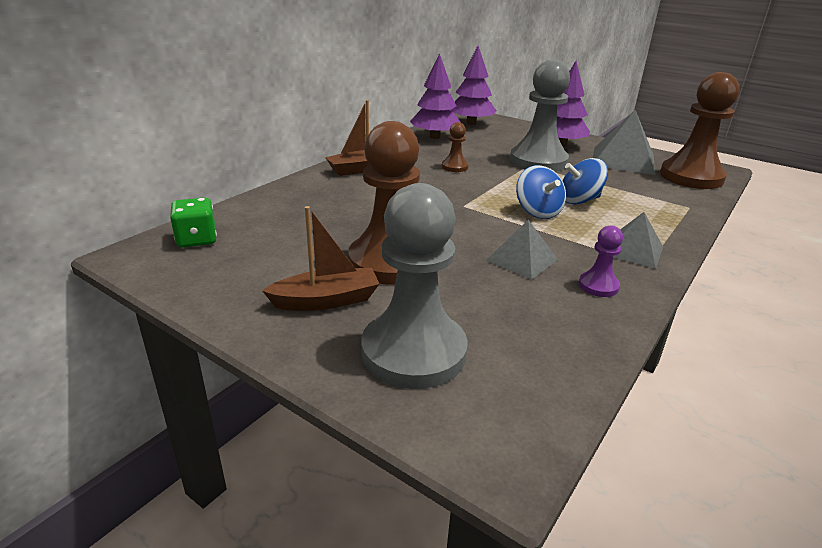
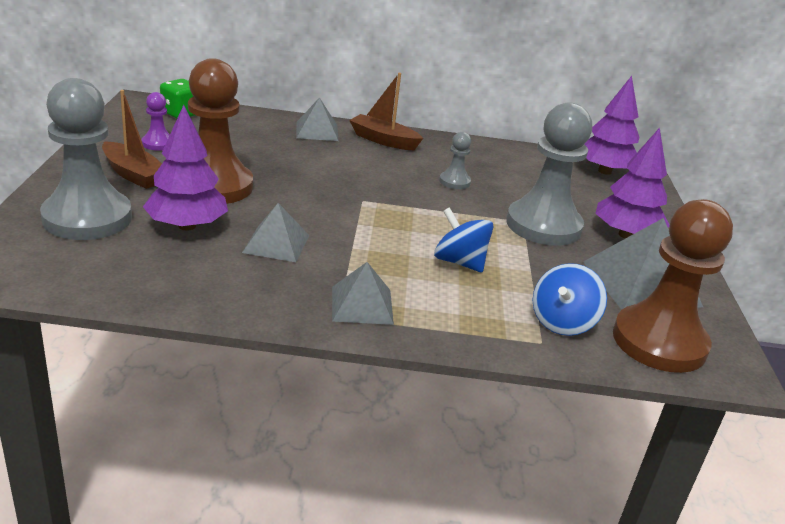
camera: 55 degrees right, 0 degrees up
purple tree [410,53,460,139] -> purple tree moved to [143,105,228,230]
brown pawn [442,122,468,172] -> grey pawn [439,132,471,189]
blue spinning top [516,165,566,219] -> blue spinning top moved to [533,263,607,336]
purple pawn [578,225,623,297] -> purple pawn moved to [142,92,170,151]
none -> grey pyramid [296,98,339,141]

